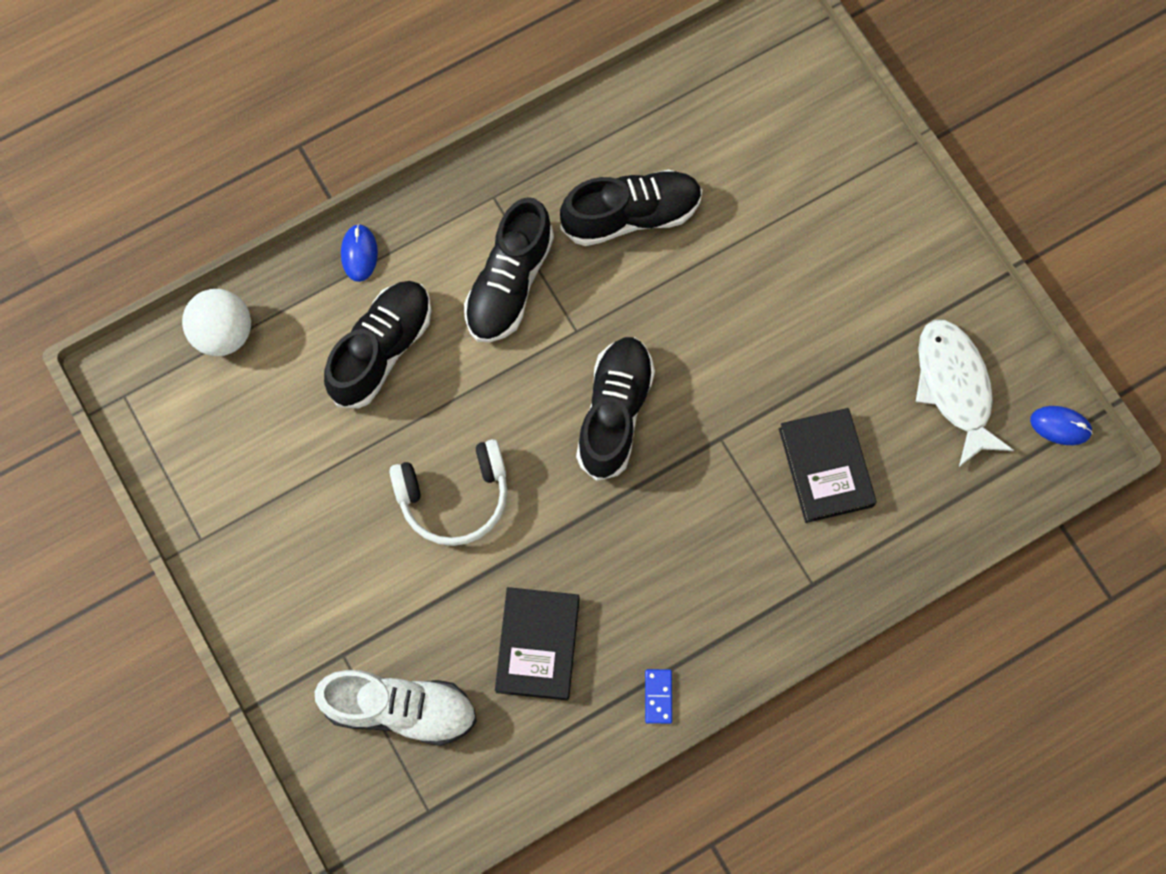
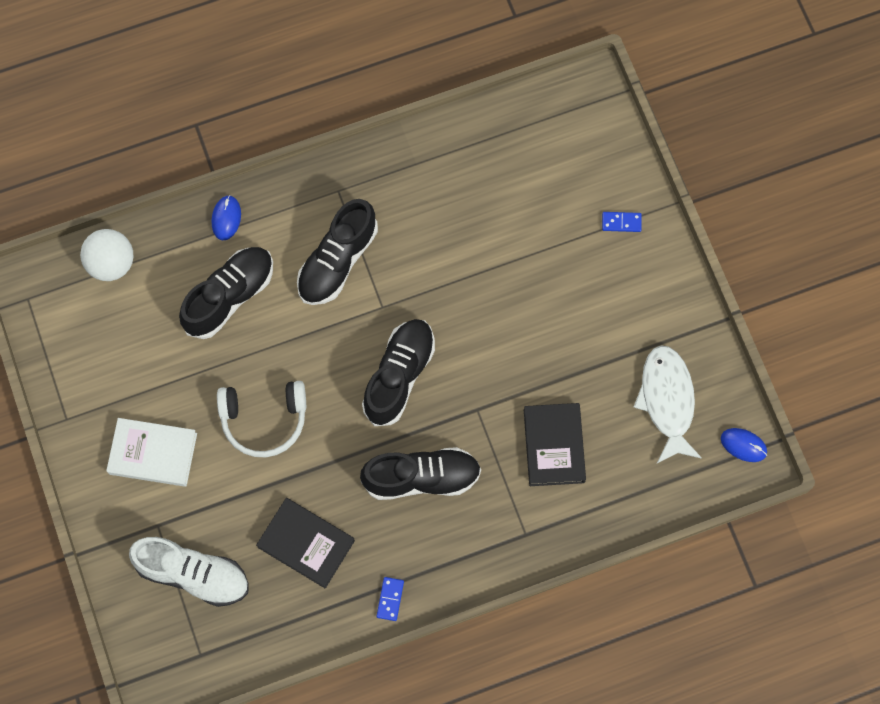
camera: 10 degrees right, 0 degrees up
black book [495,587,580,701] -> black book turned 75 degrees counterclockwise [256,498,355,588]
black shoe [560,170,702,246] -> black shoe moved to [360,447,481,500]
none -> white book [106,418,197,487]
none -> blue domino [602,212,642,232]

